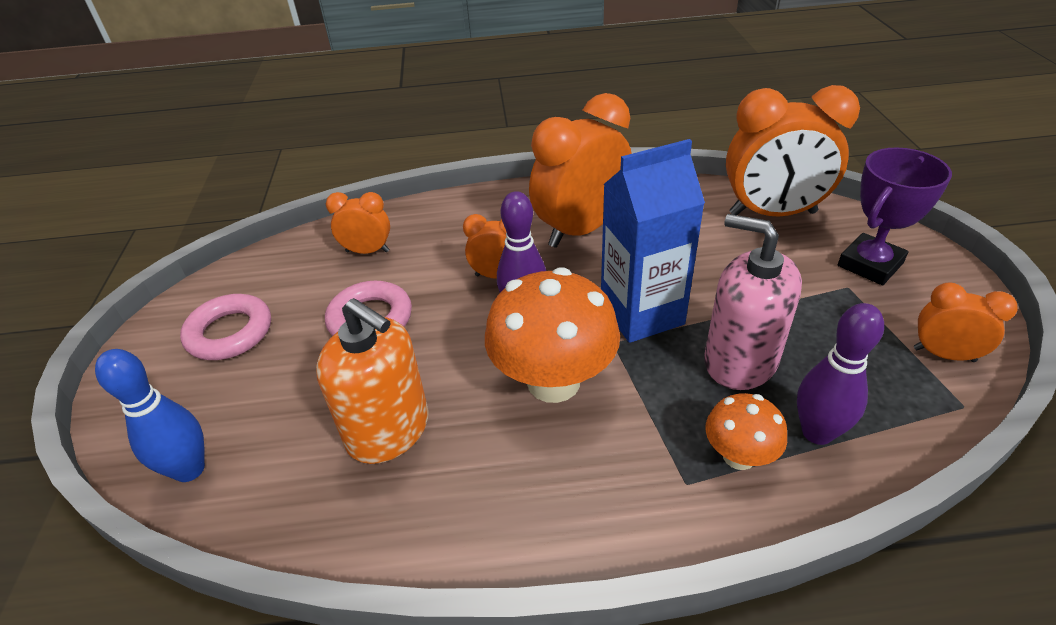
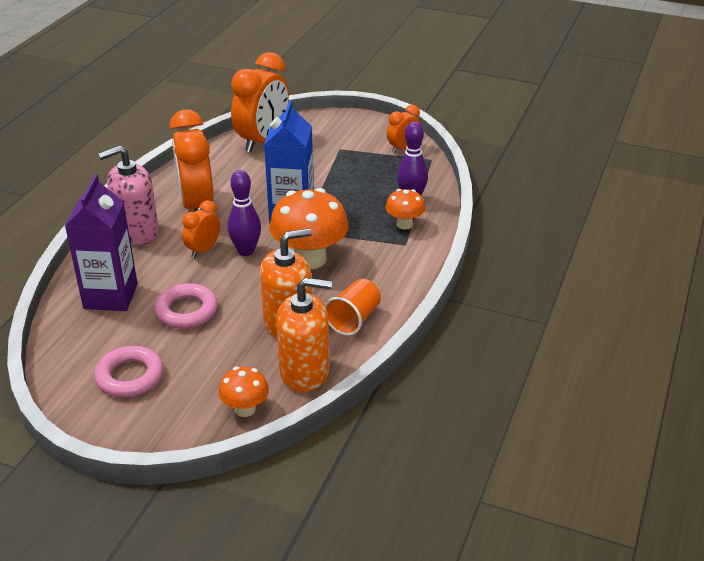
camera: 65 degrees left, 5 degrees down
blue bowling pin [95,349,205,482] -> orange mushroom [218,367,269,417]
orange clock [326,192,390,254] -> purple carton [65,174,138,311]
pink soap dispenser [704,214,802,390] -> pink soap dispenser moved to [98,145,159,245]
purple trophy [838,148,952,285] -> none
none -> orange soap dispenser [276,278,332,392]
none -> orange cup [325,279,381,336]

